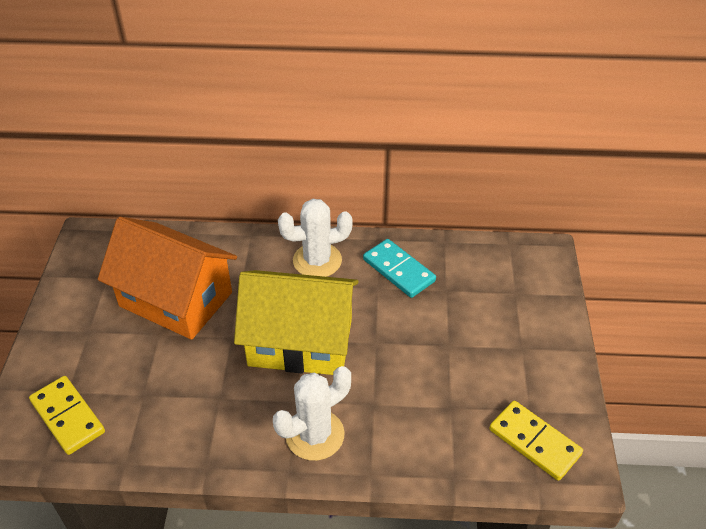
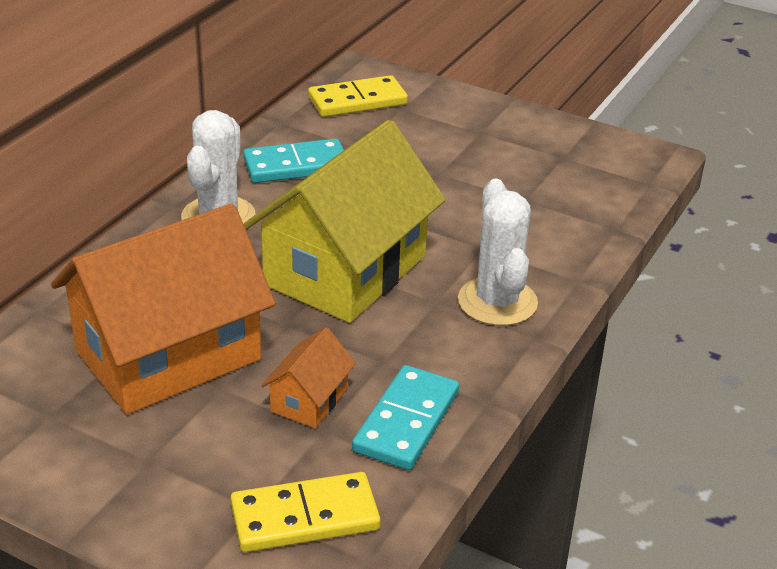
camera: 65 degrees left, 10 degrees down
yellow domino [489,401,583,481] -> yellow domino moved to [308,75,408,117]
none -> orange house [261,327,356,428]
none -> turquoise domino [352,365,459,470]

